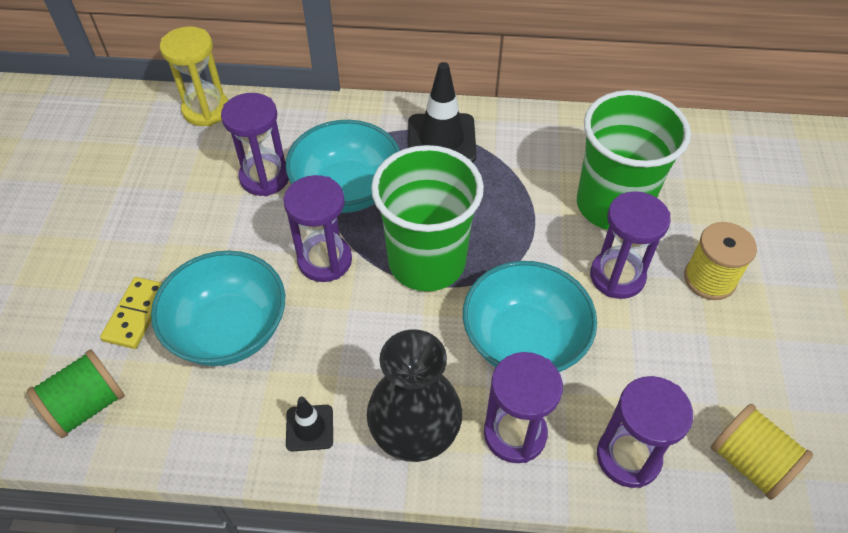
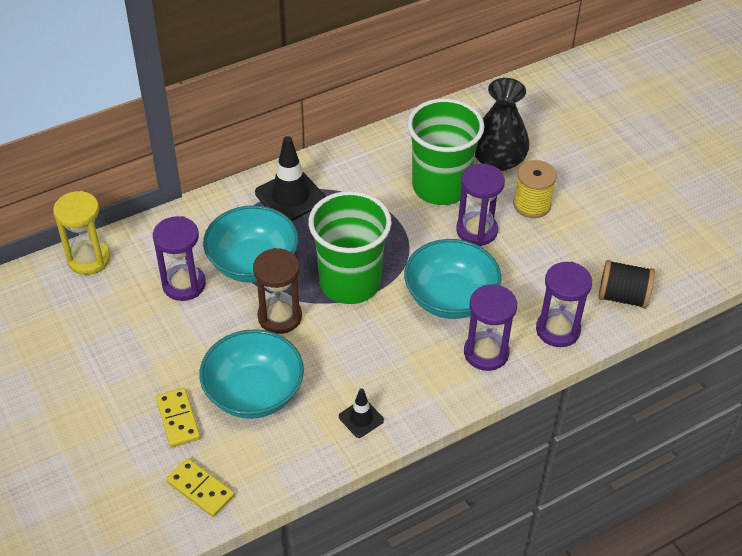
camera: 35 degrees left, 5 degrees down
green spool [27,349,125,438] -> yellow domino [166,458,235,517]
purple hourglass [284,175,352,282] -> brown hourglass [253,248,302,334]
black vase [367,329,462,462] -> black vase moved to [475,78,530,171]
yellow spool [711,404,813,500] -> black spool [598,260,655,309]

